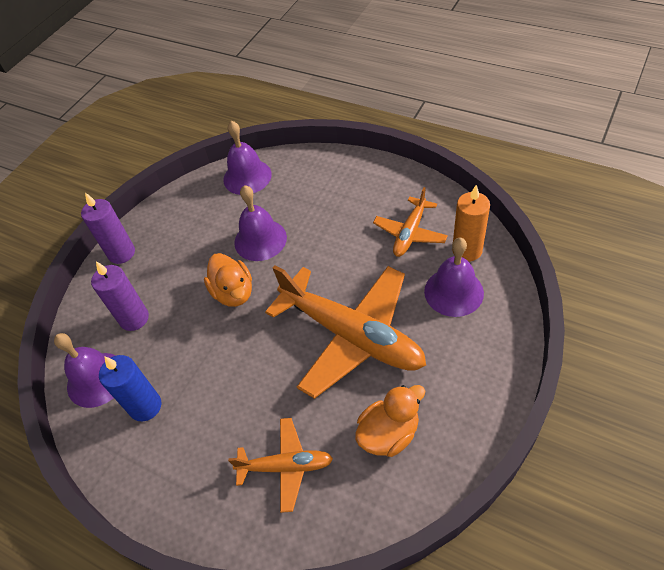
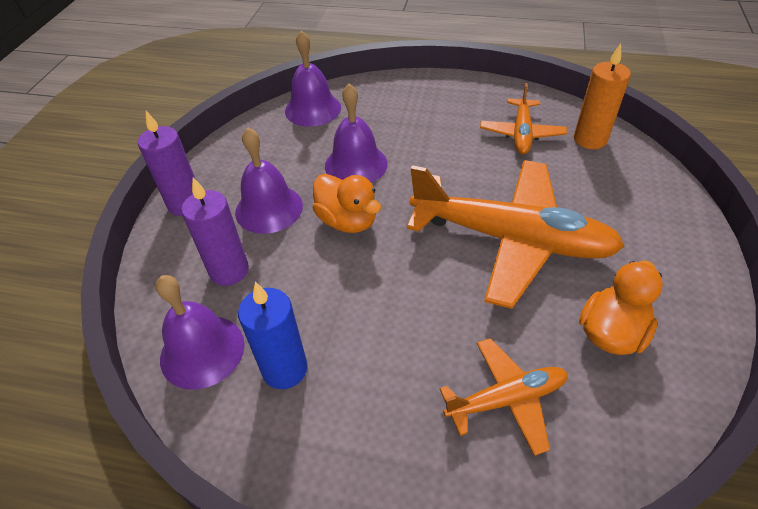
camera: 20 degrees left, 5 degrees down
purple bell [424,238,484,317] -> purple bell moved to [235,127,303,234]

